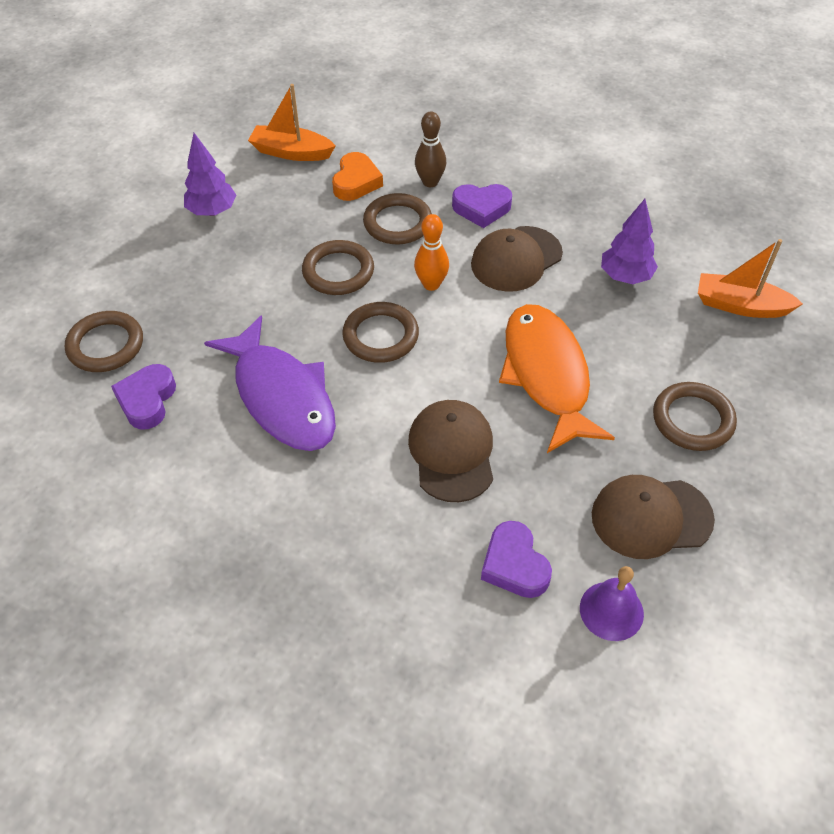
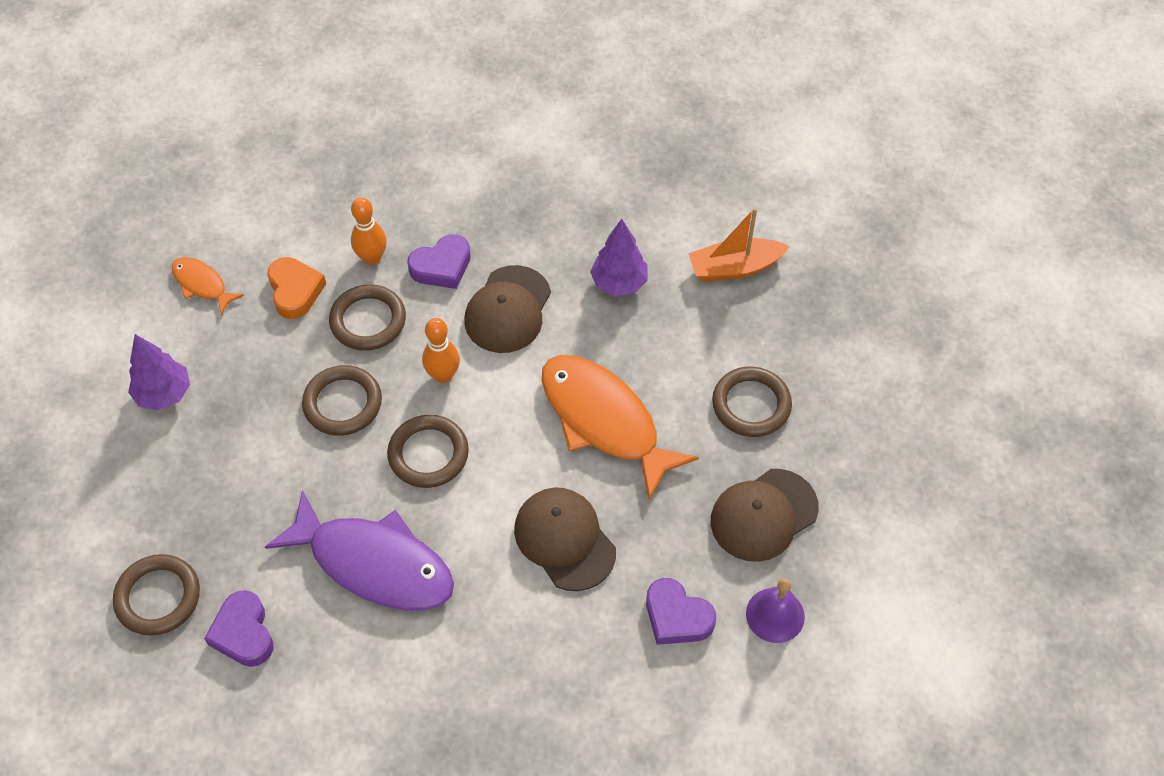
camera: 30 degrees left, 5 degrees up
orange boat [248,84,336,161] -> orange fish [172,257,244,315]
brown bowling pin [415,111,446,187] -> orange bowling pin [351,197,387,265]

